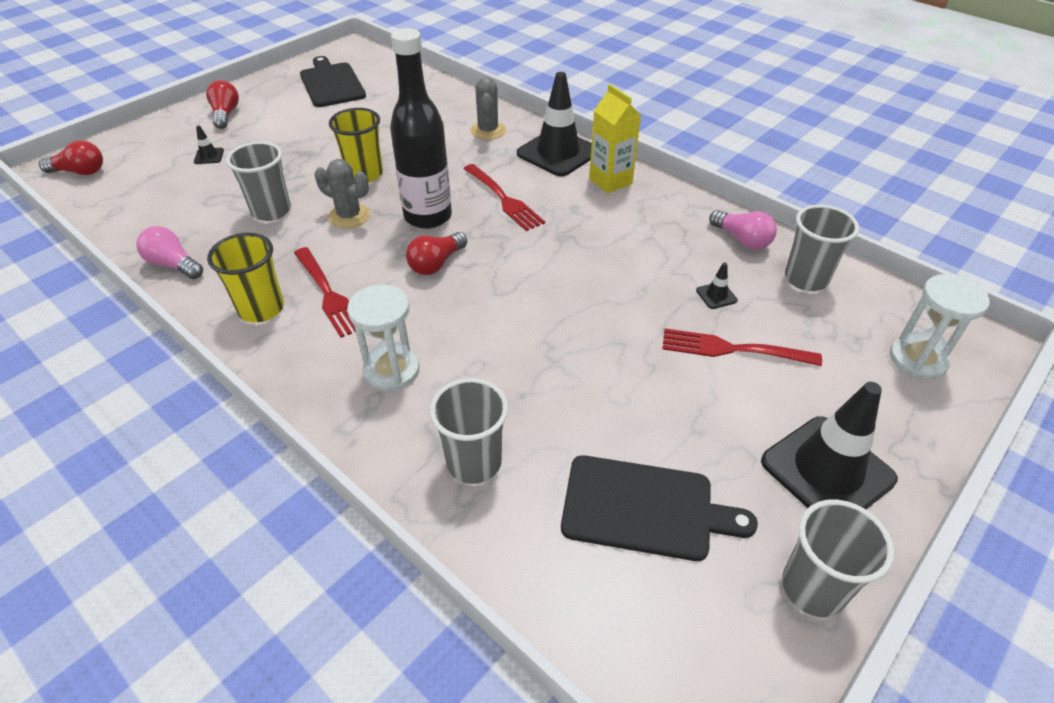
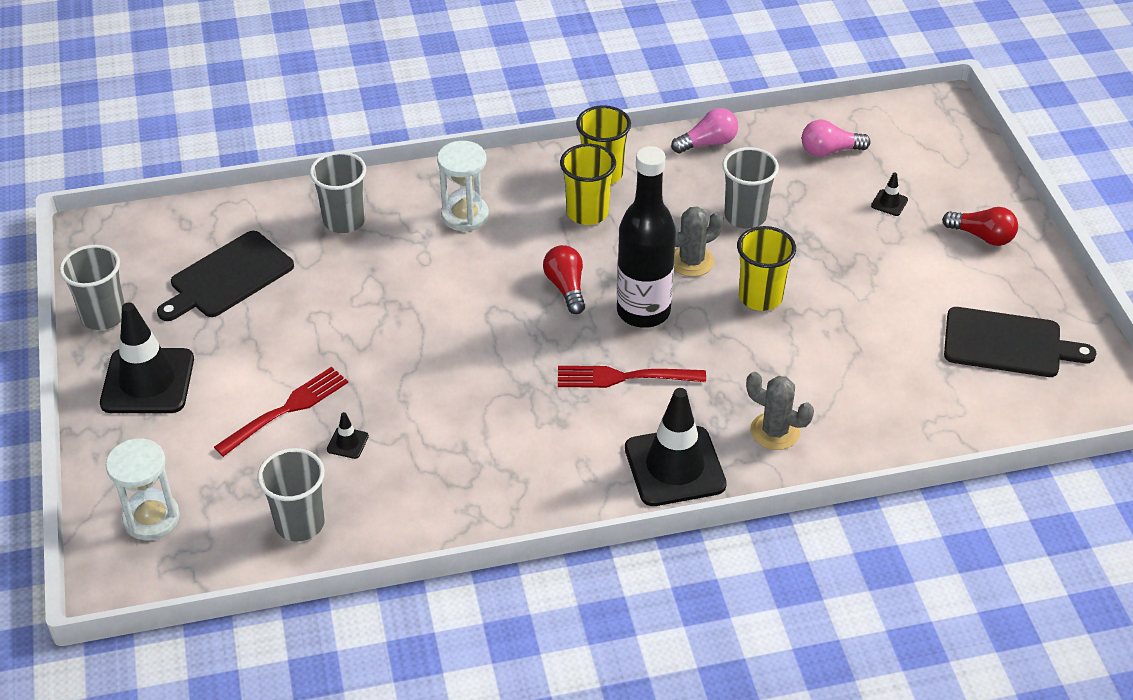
camera: 125 degrees right, 0 degrees up
red light bulb [39,140,103,175] -> none
red fork [294,247,356,338] -> yellow cup [560,144,616,225]
yellow carton [589,84,641,193] -> none
pink light bulb [709,210,777,250] -> pink light bulb moved to [802,120,871,157]

